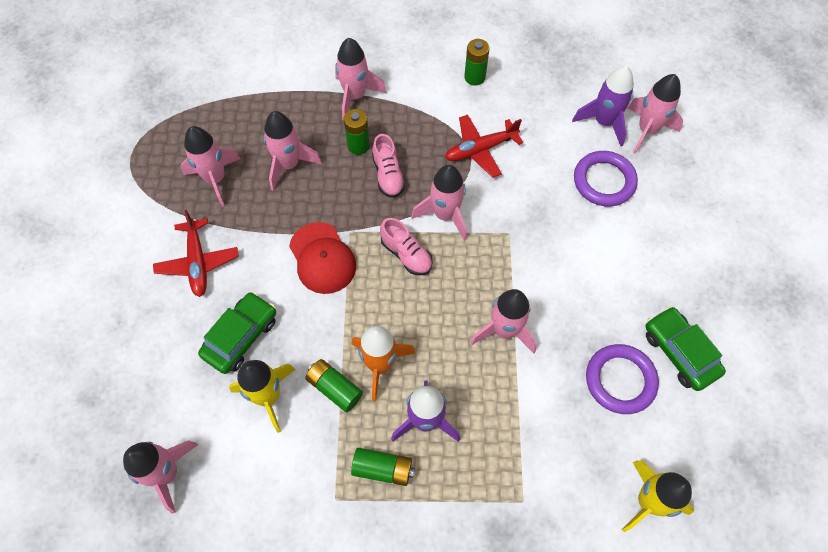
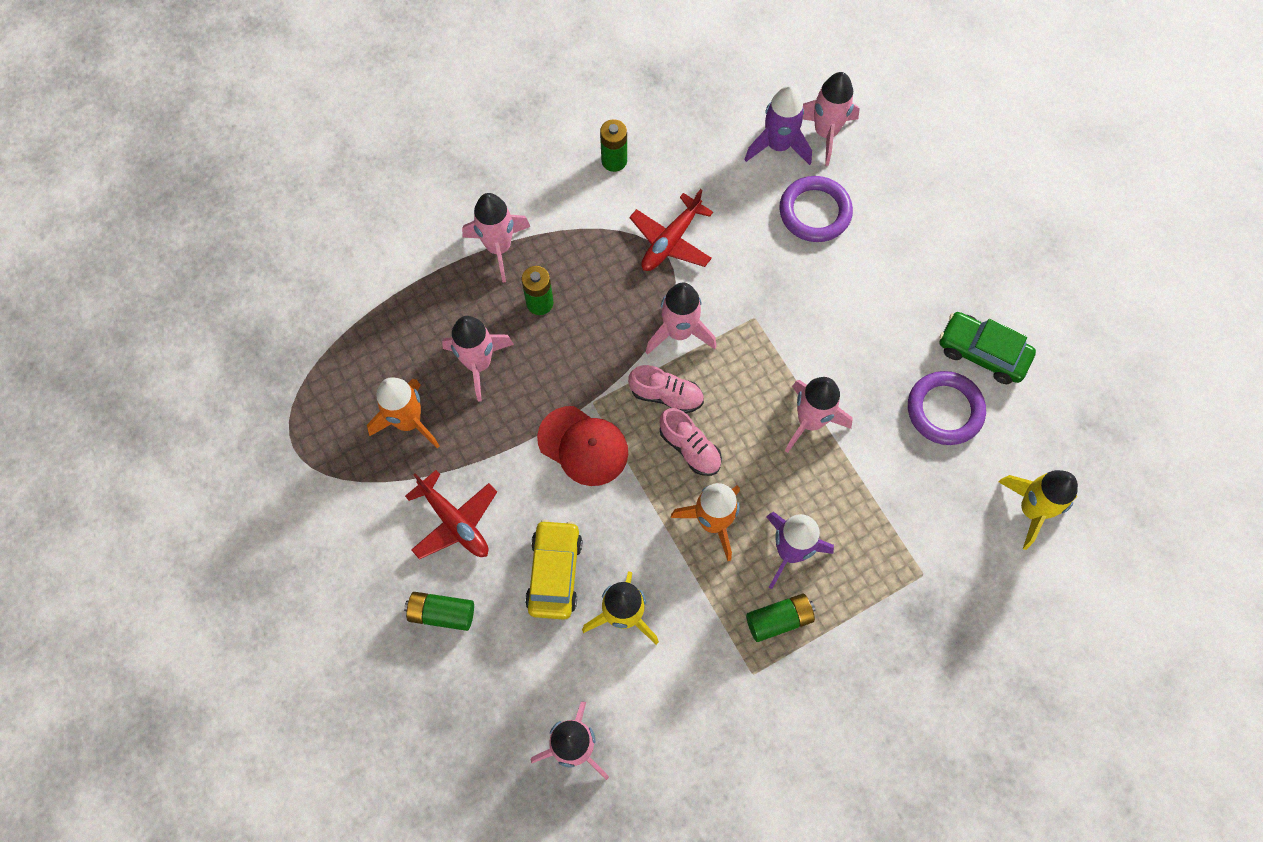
camera: 30 degrees left, 5 degrees up
pink rocket [181,126,240,207] -> orange rocket [367,377,439,448]
green car [198,292,276,374] -> yellow car [525,520,582,620]
green battery [305,359,363,412] -> green battery moved to [404,592,474,631]
pink shoe [372,134,406,198] -> pink shoe moved to [660,408,722,476]

